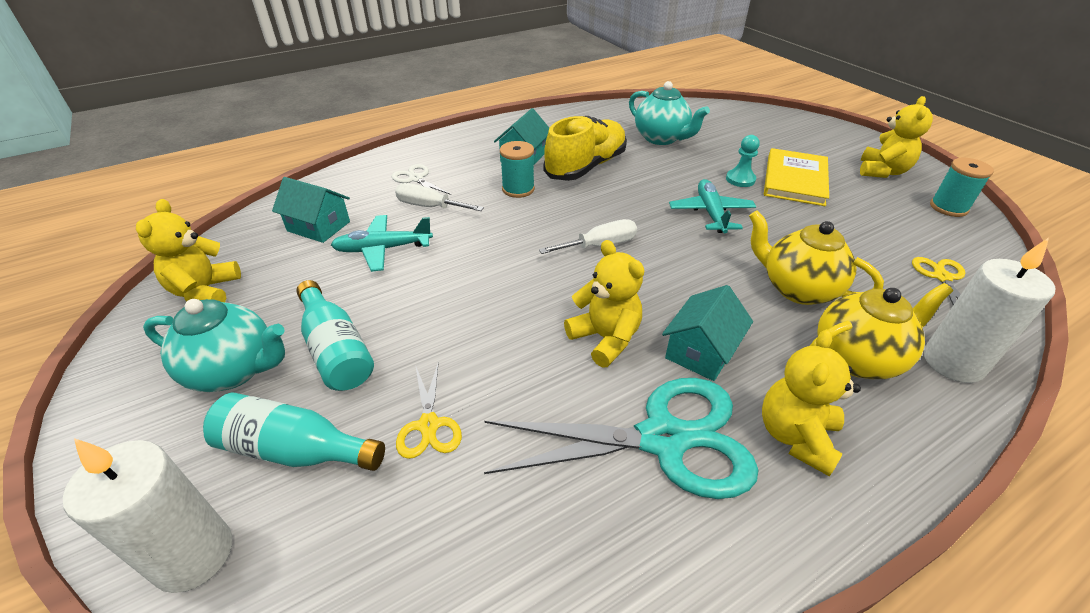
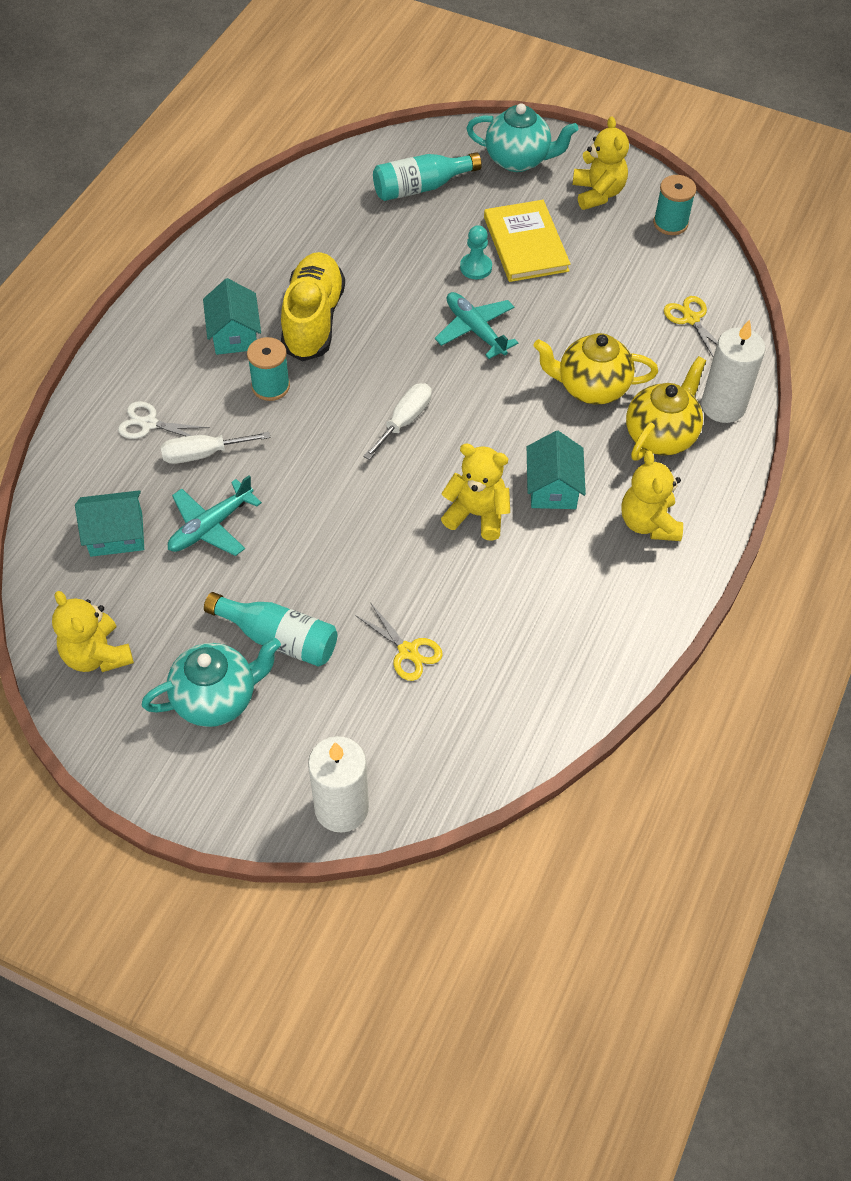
camera: 35 degrees left, 15 degrees up
turquoise bottle [203,393,385,471] -> turquoise bottle moved to [373,152,482,201]
turquoise scissors [484,378,758,499] -> none
turquoise teapot [629,81,710,145] -> turquoise teapot moved to [466,103,578,172]

